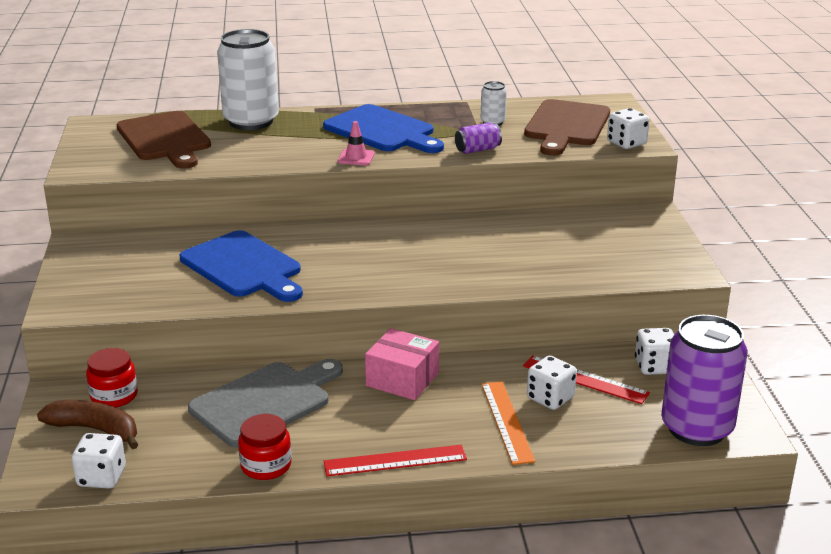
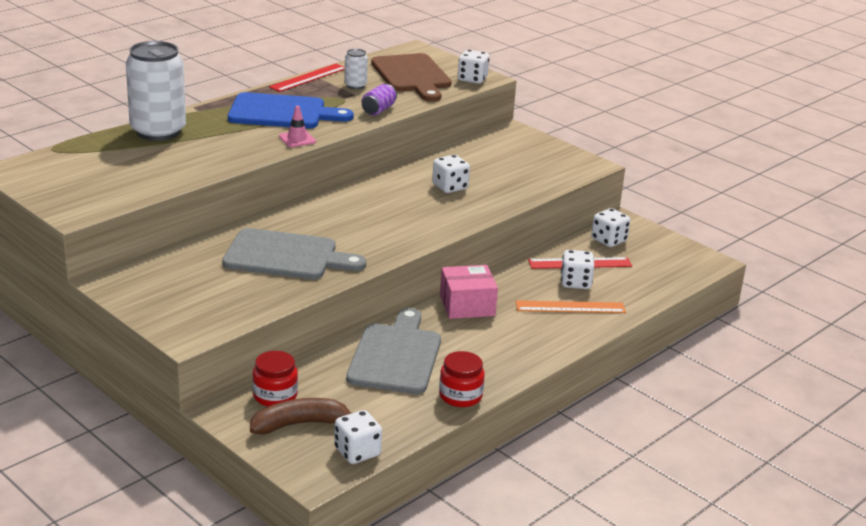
camera: 40 degrees left, 0 degrees up
brown cutting board [117,111,211,169] -> none
blue cutting board [180,230,303,302] -> grey cutting board [222,228,366,280]
red ruler [324,445,467,476] -> red ruler moved to [269,64,345,92]
orange ruler [481,381,535,465] -> orange ruler turned 45 degrees counterclockwise [516,300,626,313]
purple can [661,315,748,446] -> none
none -> white dice [432,155,470,193]

